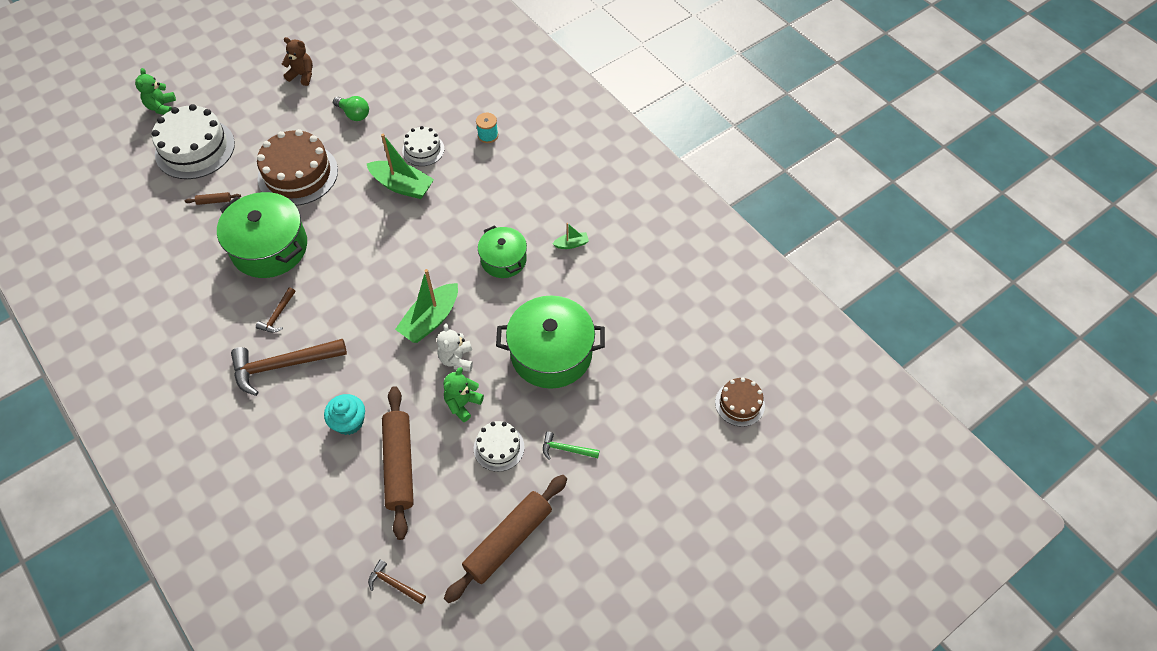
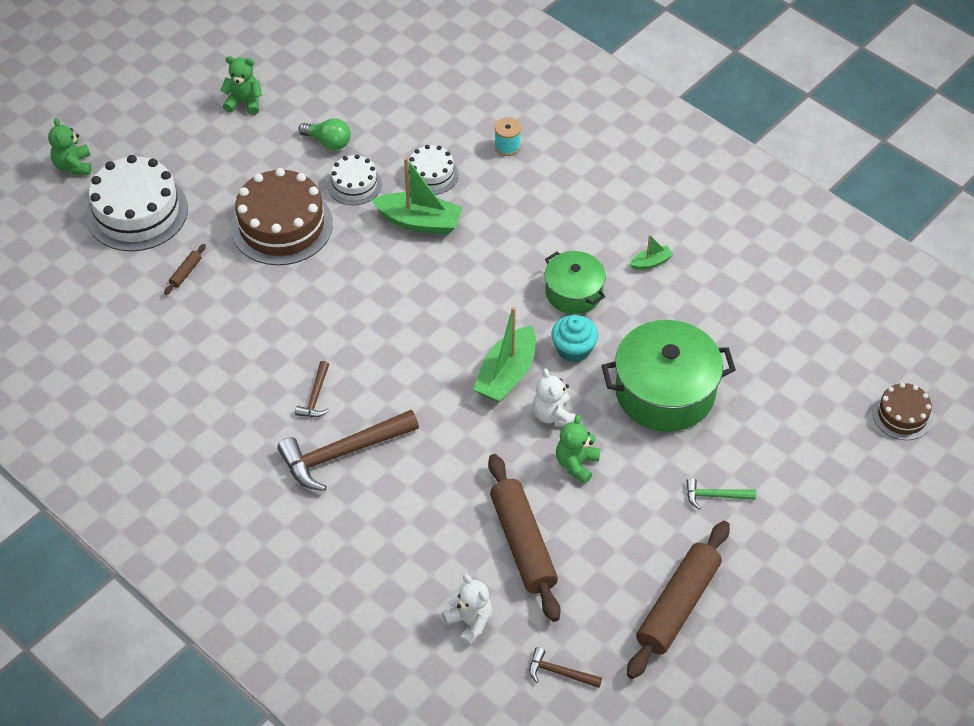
camera: 10 degrees left, 5 degrees down
brown rolling pin [185,192,241,205] -> brown rolling pin turned 45 degrees counterclockwise [164,244,206,295]
green pot [217,192,307,278] -> none
brown teddy bear [282,37,313,86] -> green teddy bear [220,56,262,115]
turquoise cupcake [324,394,365,435] -> turquoise cupcake moved to [551,315,598,363]
white cake [474,421,525,472] -> white cake moved to [328,155,382,205]
none -> white teddy bear [442,574,493,646]

